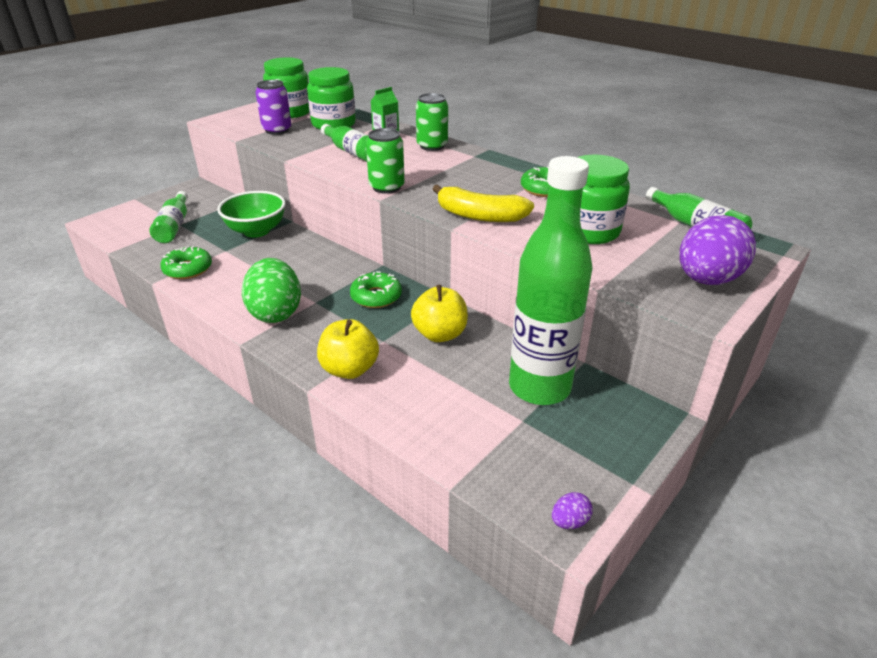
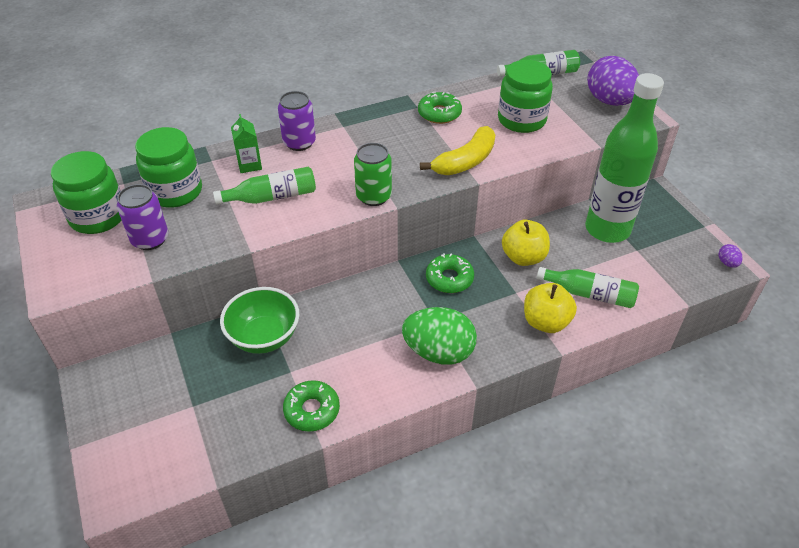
camera: 65 degrees left, 10 degrees up
green bottle [149,191,188,243] -> green bottle moved to [537,267,639,308]
green can [416,93,448,151] -> purple can [278,91,316,151]

